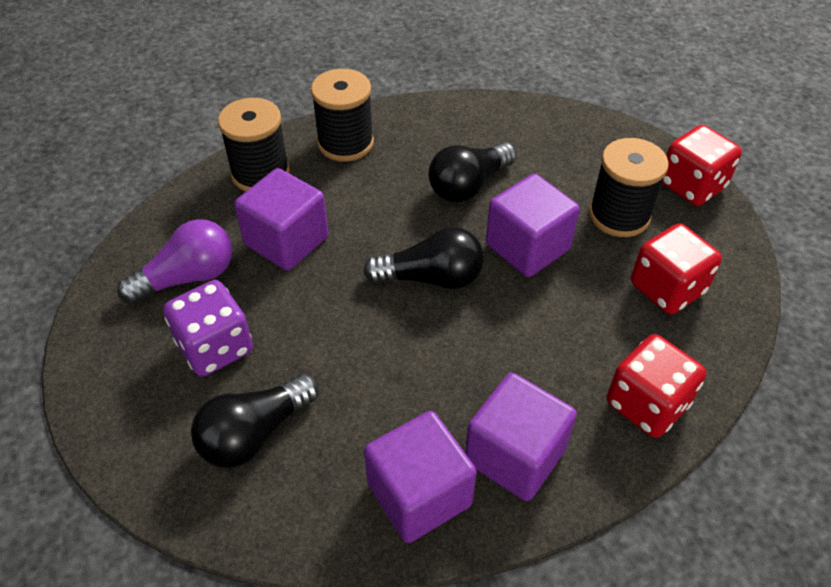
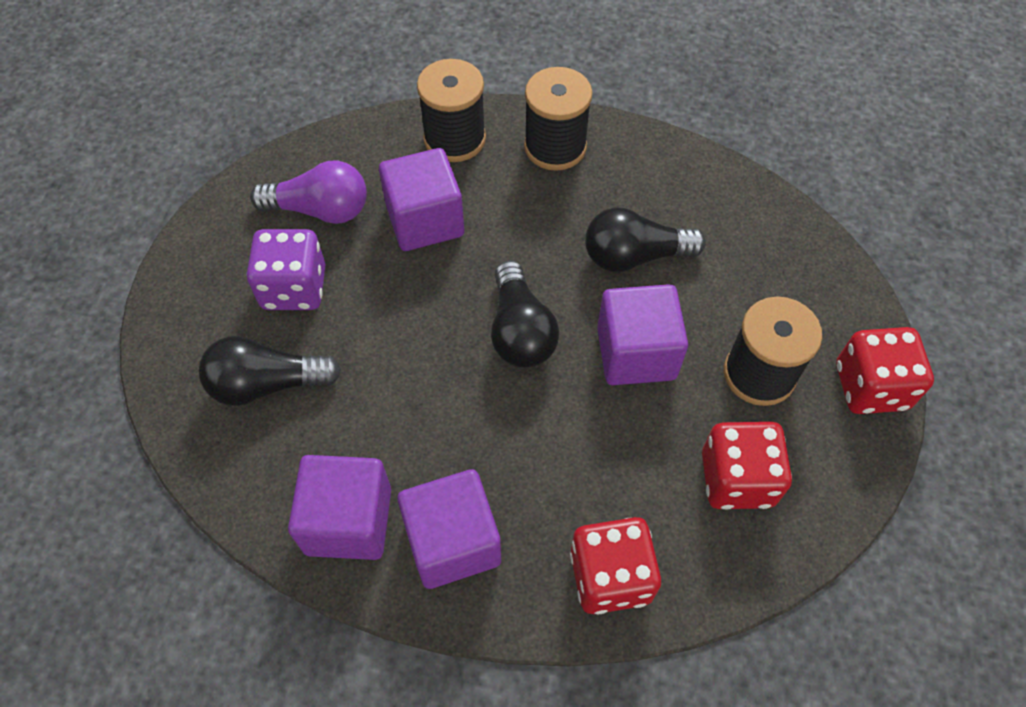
camera: 35 degrees right, 10 degrees up
black light bulb [363,227,484,289] -> black light bulb turned 45 degrees clockwise [491,261,559,368]

